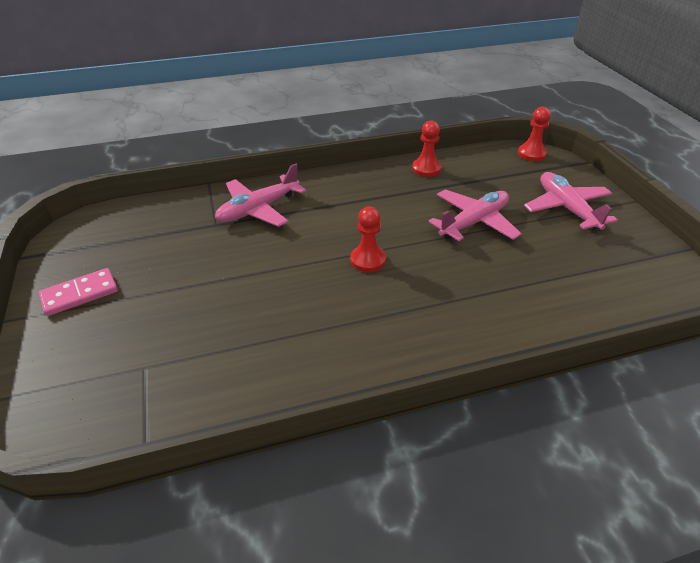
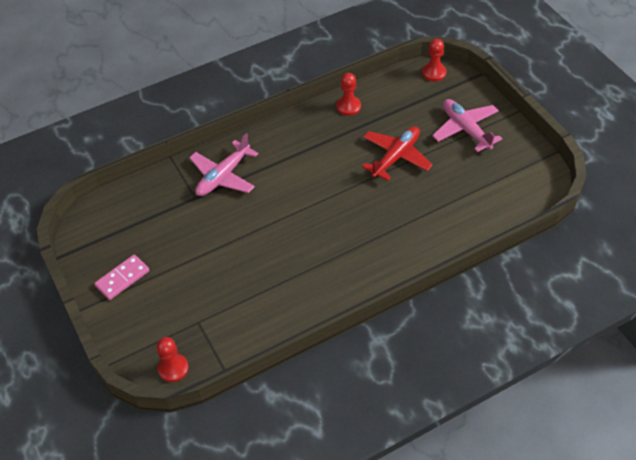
camera: 10 degrees left, 10 degrees up
red pawn [350,207,386,272] -> red pawn moved to [157,337,189,382]
pink plane [428,189,522,241] -> red plane [362,126,433,181]

